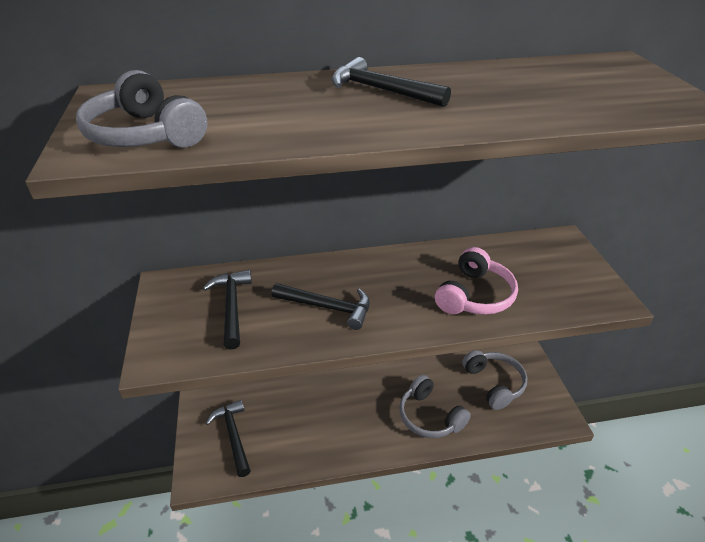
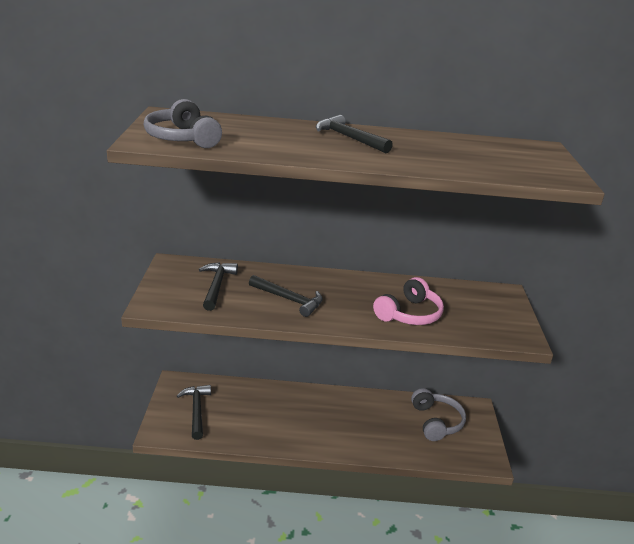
camera: 10 degrees right, 10 degrees down
grey headphones [399,375,471,438] -> none

